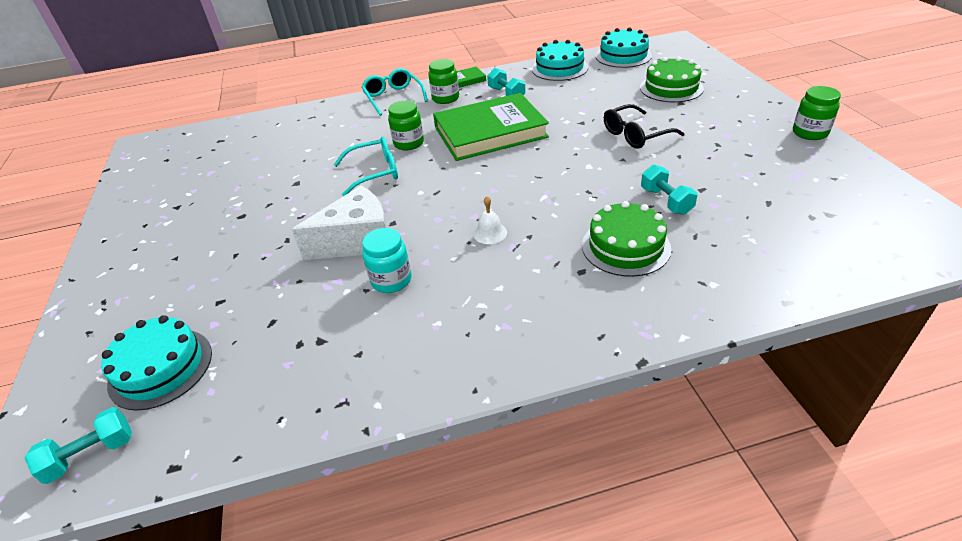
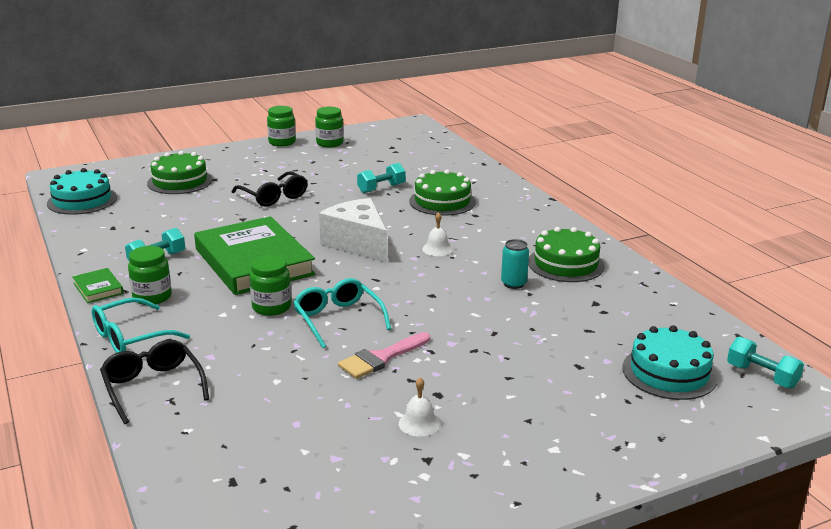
camera: 105 degrees left, 15 degrees down
white cheese [292,186,387,260] -> white cheese moved to [319,198,387,263]
turquoise jar [362,228,411,293] -> turquoise can [501,239,529,289]
turquoise cake [532,40,588,81] -> none
none -> black glasses [100,339,209,424]
none -> green jar [315,107,344,148]
none -> pink brush [338,332,430,379]
none -> white bell [399,377,440,437]
none -> green cake [528,227,605,282]

